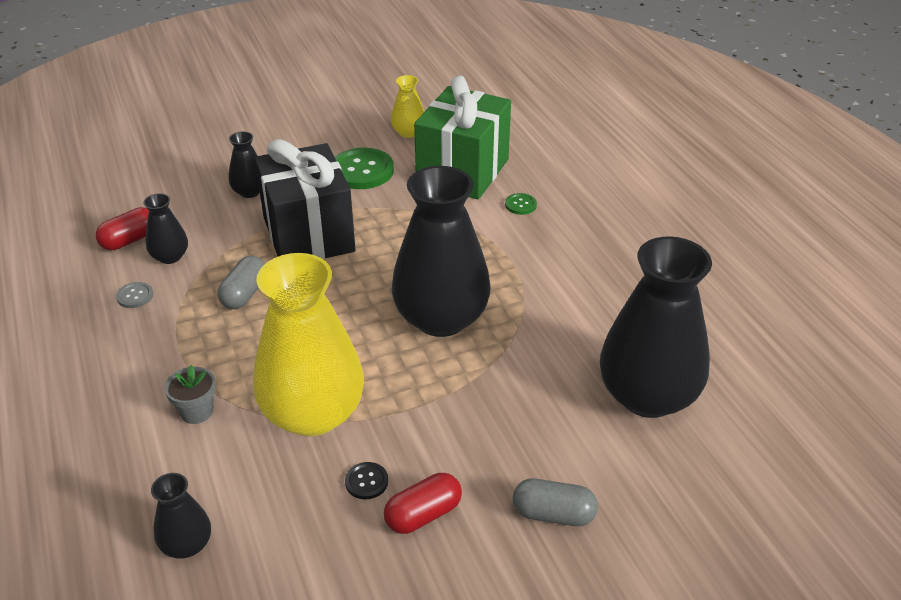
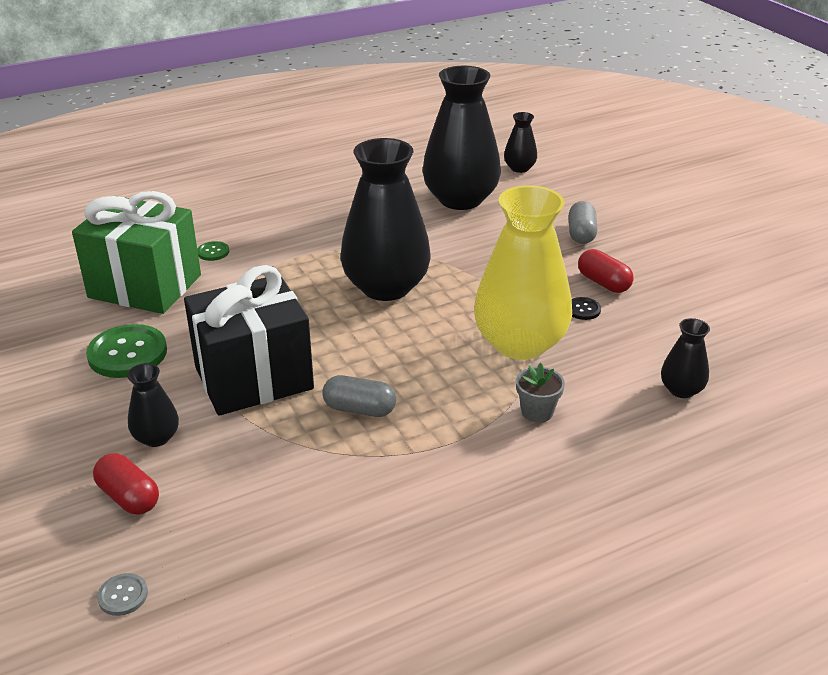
camera: 95 degrees left, 5 degrees down
red capsule [96,207,149,250] -> red capsule moved to [93,453,159,515]
grey button [116,282,153,308] -> grey button moved to [97,573,148,616]
black vase [143,193,188,264] -> black vase moved to [504,112,537,173]
yellow vase [391,75,424,138] -> none

